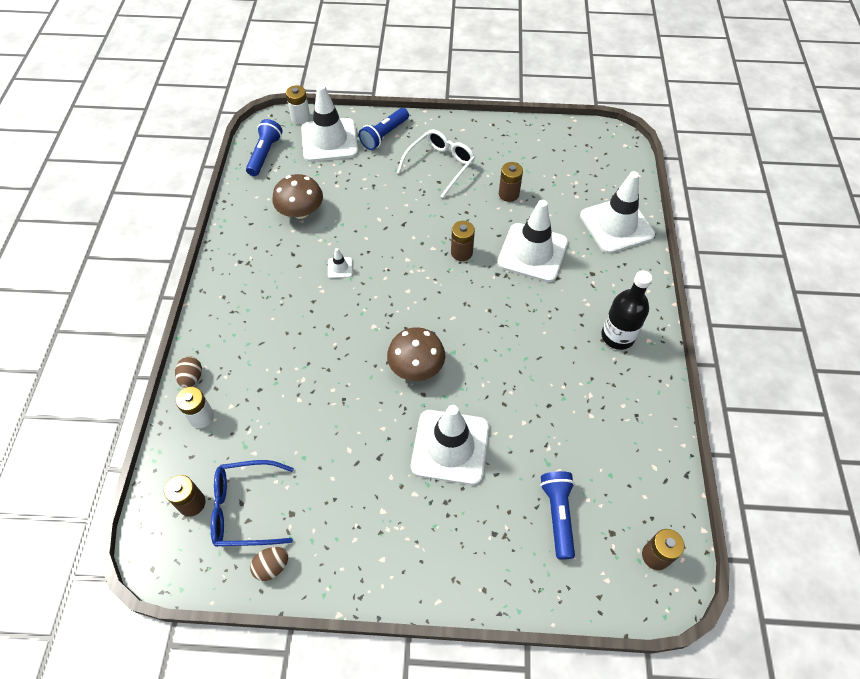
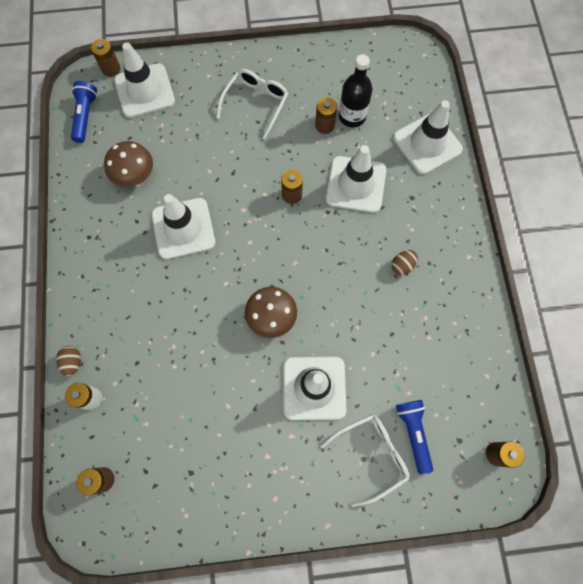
camera: 10 degrees left, 15 degrees up
blue glasses [211,460,294,547] -> none
brown egg [250,547,288,581] -> brown egg moved to [392,250,418,275]
white battery [286,85,310,124] -> brown battery [91,39,120,77]
white traffic cone [328,248,353,278] -> white traffic cone [151,194,215,259], size x2.50
blue flashlight [359,108,409,150] -> none
black bottle [601,270,652,350] -> black bottle moved to [339,54,372,127]
none -> white glasses [320,414,410,507]

